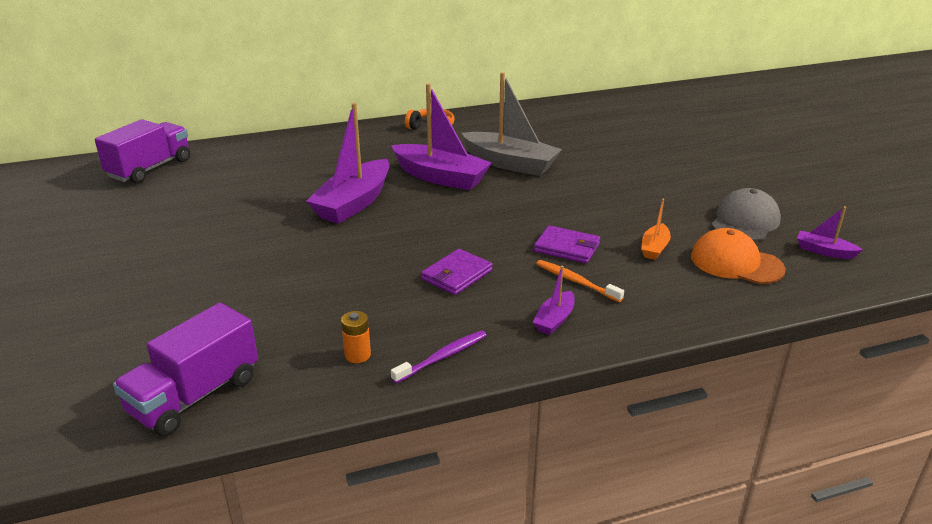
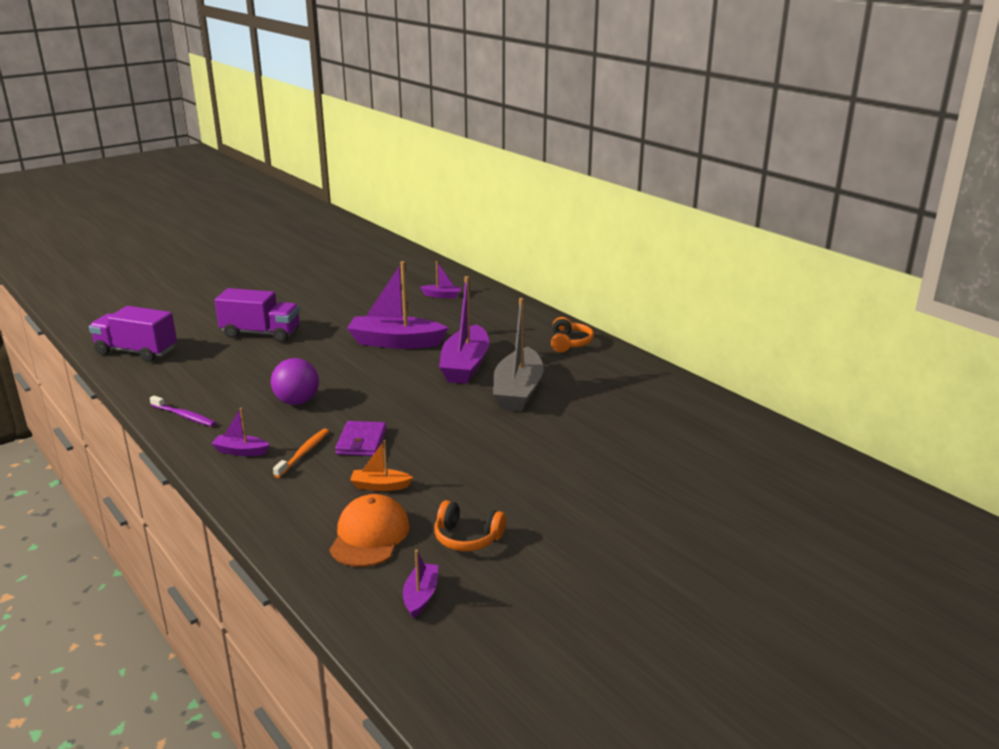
camera: 70 degrees right, 5 degrees down
purple truck [95,119,190,184] -> purple truck moved to [215,288,300,342]
orange battery [341,311,371,363] -> none
purple wallet [421,249,493,295] -> purple ball [271,358,319,405]
grey cap [711,188,781,241] -> orange headphones [434,500,506,551]
none -> purple boat [420,261,462,298]

